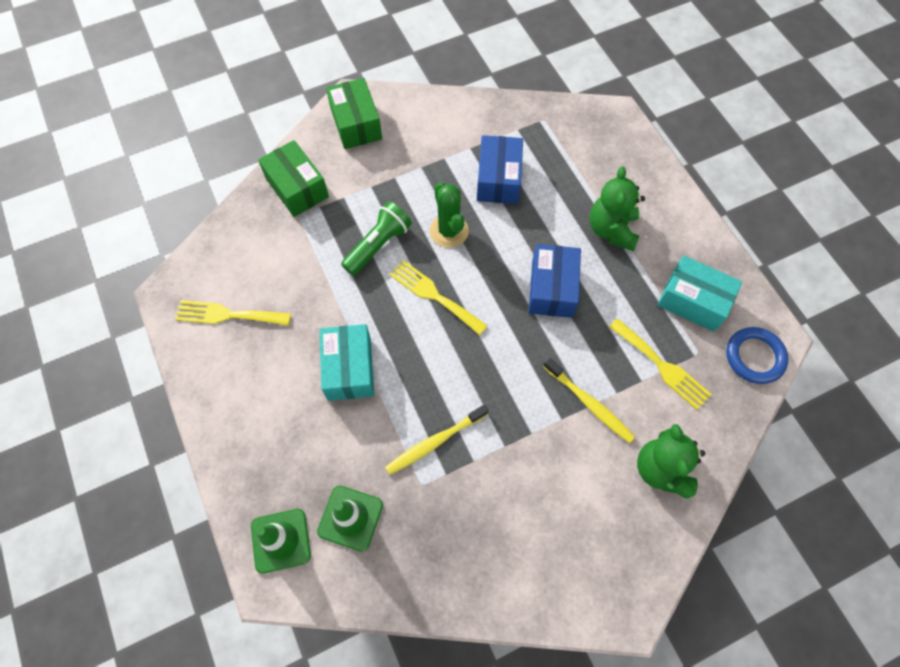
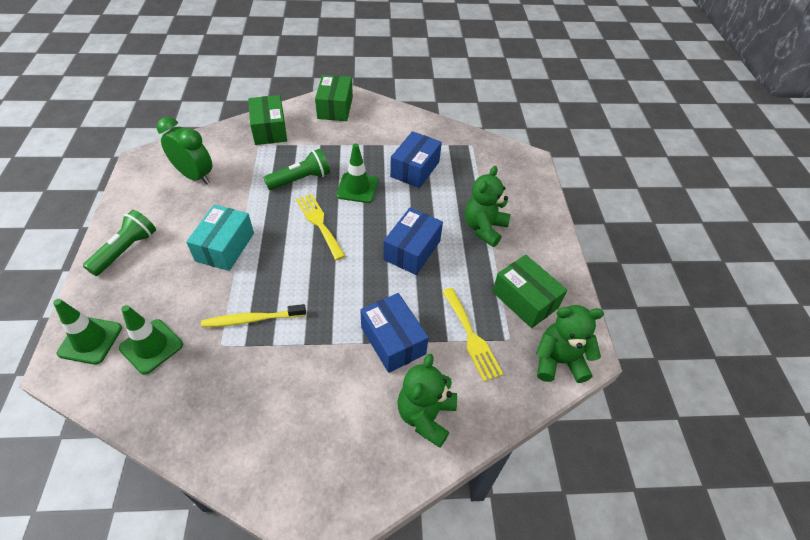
camera: 20 degrees right, 15 degrees down
yellow fork [175,300,291,326] -> none
green cactus [430,182,469,248] -> green traffic cone [336,144,378,203]
yellow toothbrush [543,358,635,443] -> blue box [360,293,429,373]
turquoise box [657,256,742,332] -> green box [492,255,567,328]
blue ring [726,327,789,384] -> green teddy bear [536,305,604,383]
none -> green flashlight [83,210,156,276]
none -> green clock [157,117,212,185]

